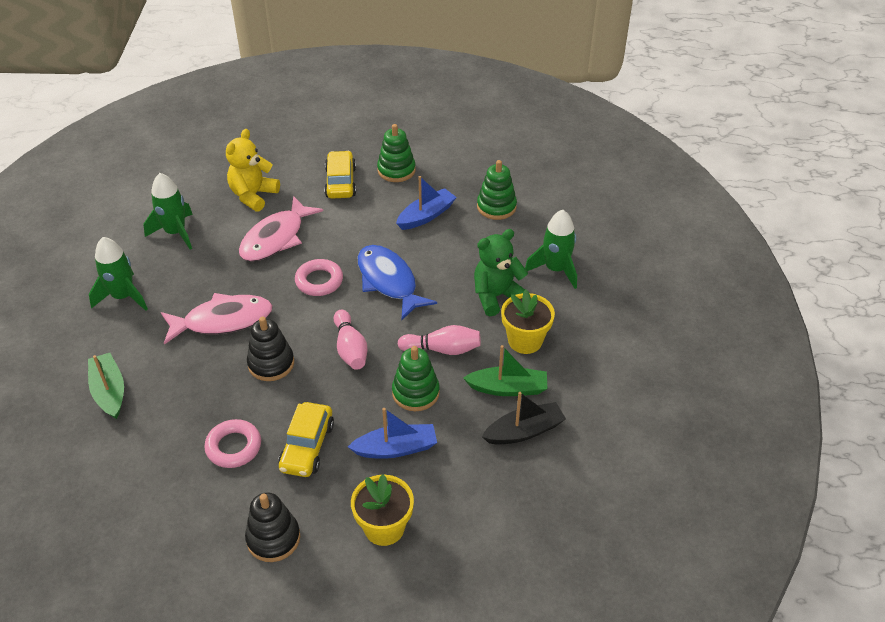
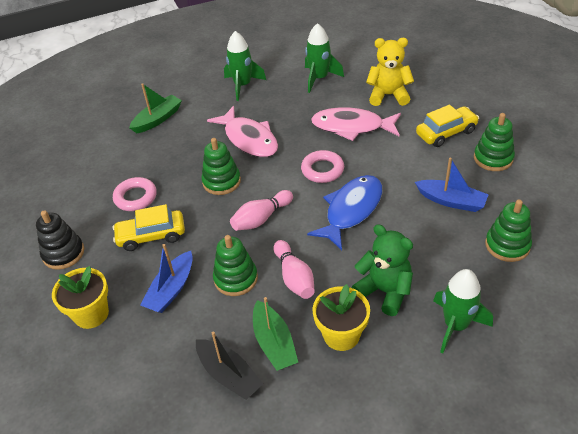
camera: 70 degrees right, 0 degrees up
black stacking toy [247,316,294,381] -> green stacking toy [201,138,241,195]
blue boat [348,408,437,459] -> blue boat turned 60 degrees clockwise [140,244,193,313]

